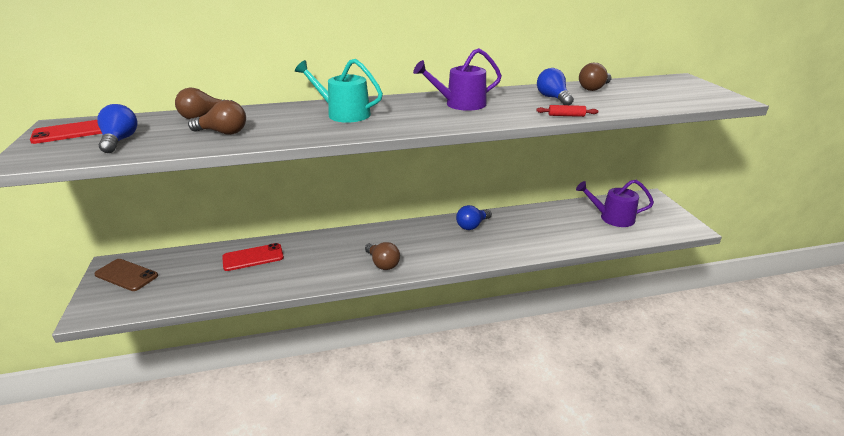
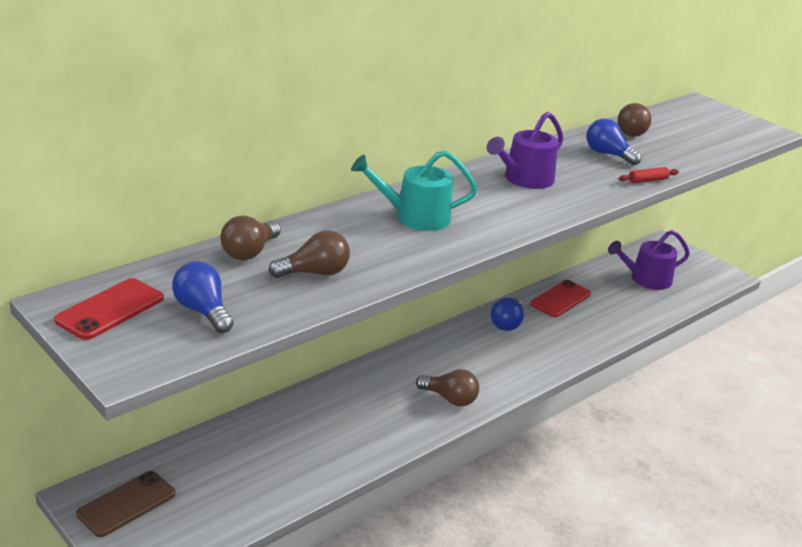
camera: 30 degrees left, 0 degrees up
brown phone [94,259,158,291] -> brown phone turned 45 degrees counterclockwise [76,471,176,537]
red phone [222,243,284,271] -> red phone moved to [530,280,591,317]

